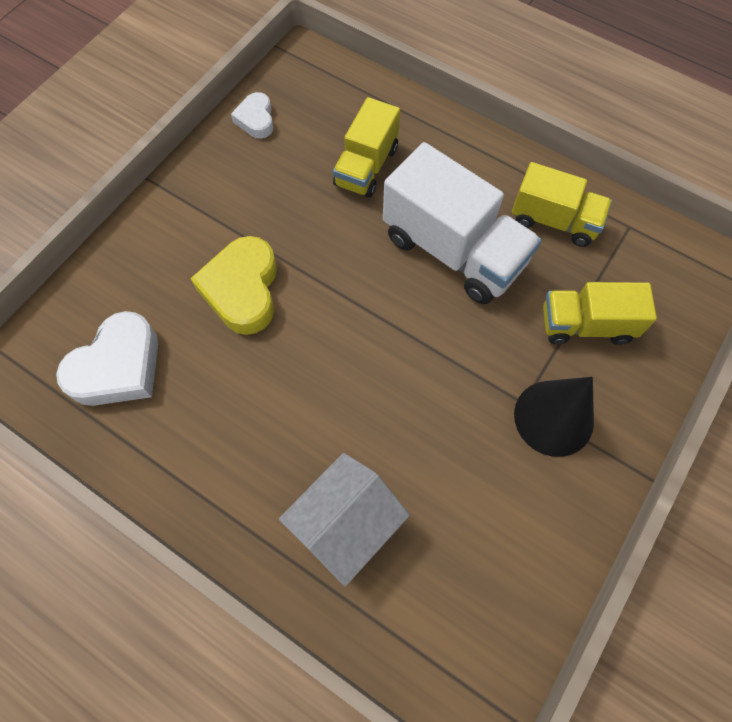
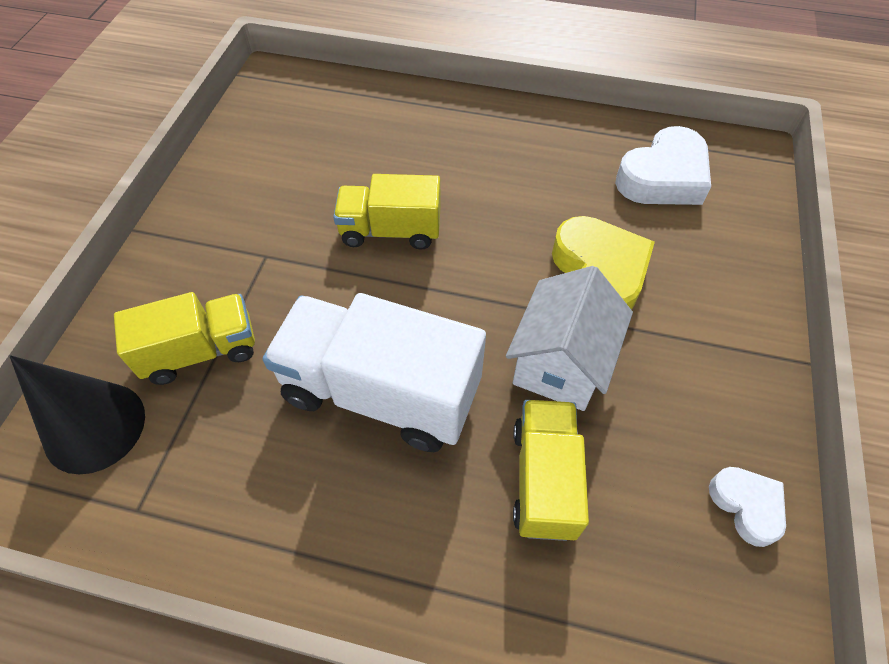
camera: 160 degrees right, 10 degrees down
white heart [56,311,158,406] -> white heart turned 150 degrees counterclockwise [615,126,711,205]
white house [279,453,410,586] -> white house moved to [506,266,633,411]
yellow truck [512,162,612,247] -> yellow truck moved to [333,174,441,250]
black cone [514,377,594,457] -> black cone moved to [9,355,145,475]

